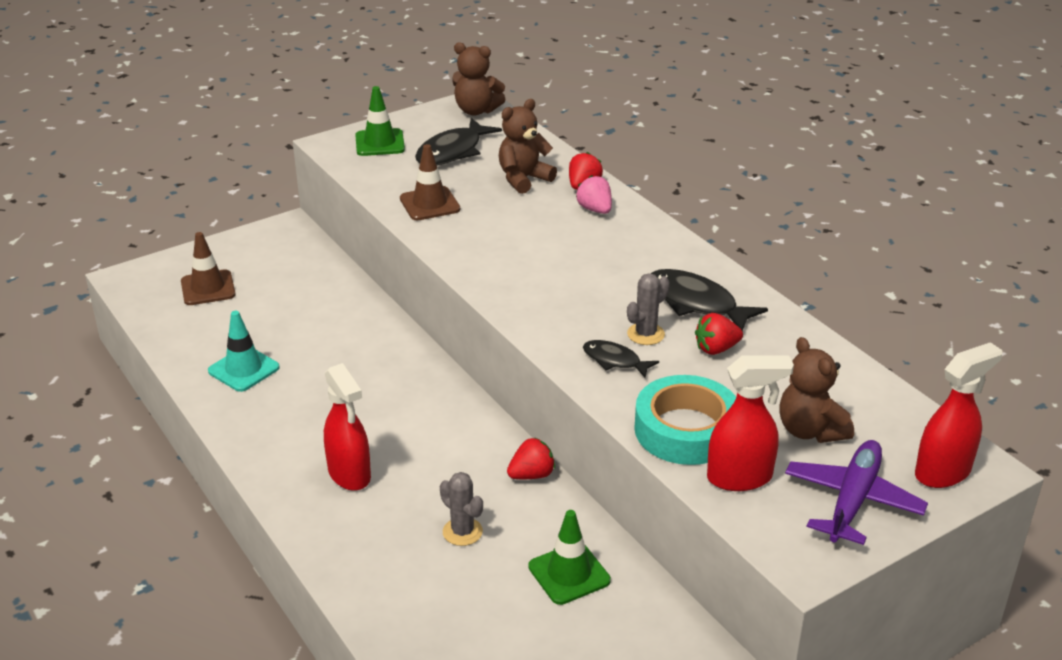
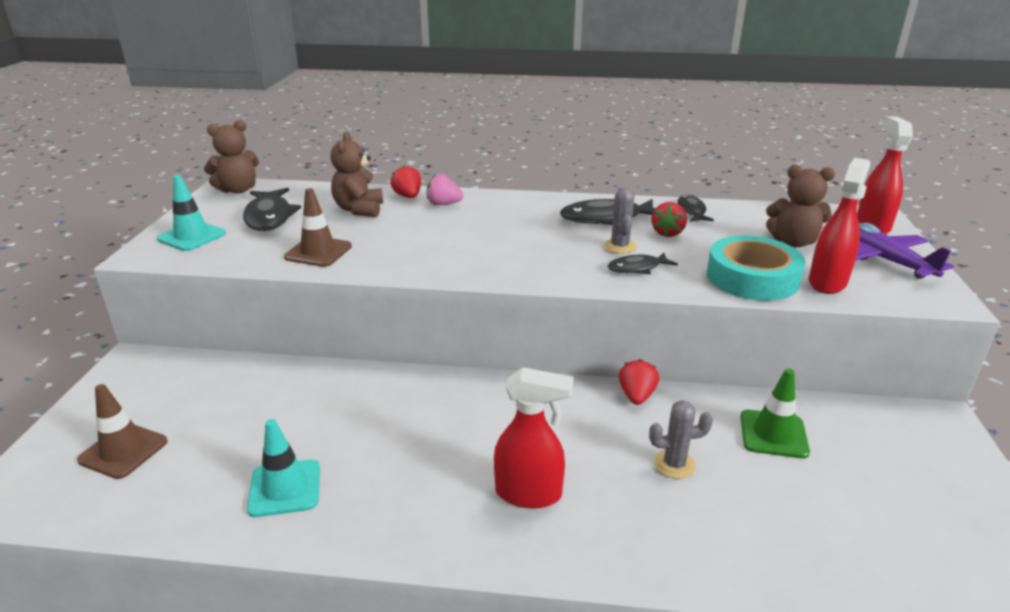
camera: 50 degrees left, 5 degrees down
green traffic cone [355,86,405,156] -> turquoise traffic cone [157,175,226,251]
none -> black fish [678,195,714,222]

